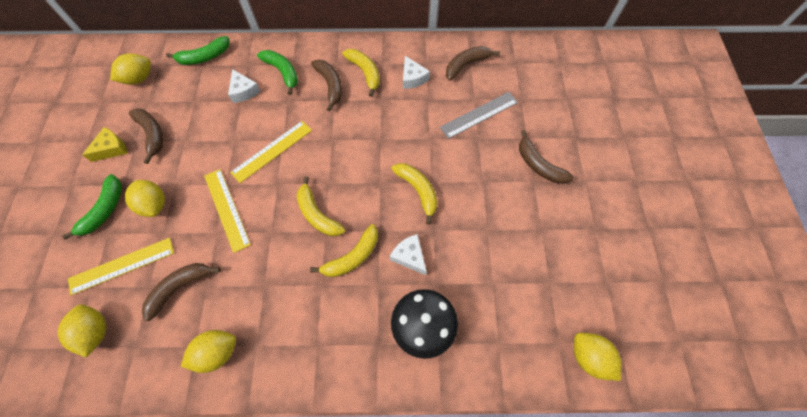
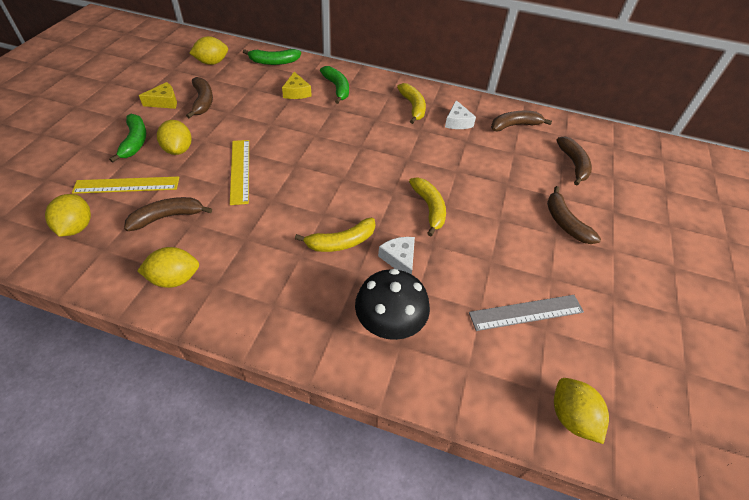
camera: 15 degrees right, 15 degrees down
green banana [62,174,122,239] -> green banana turned 45 degrees counterclockwise [109,114,146,163]
white cheese [228,69,260,103] -> yellow cheese [282,72,312,99]
yellow ruler [230,121,312,183] -> none
yellow banana [297,176,345,236] -> none
brown banana [311,59,342,111] -> brown banana moved to [556,137,592,185]
grey ruler [440,92,518,139] -> grey ruler moved to [469,295,584,331]

